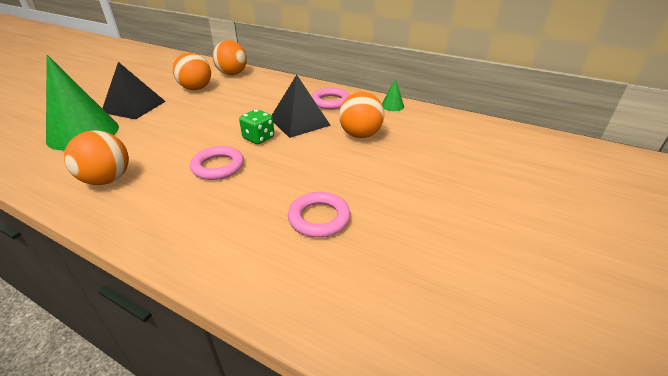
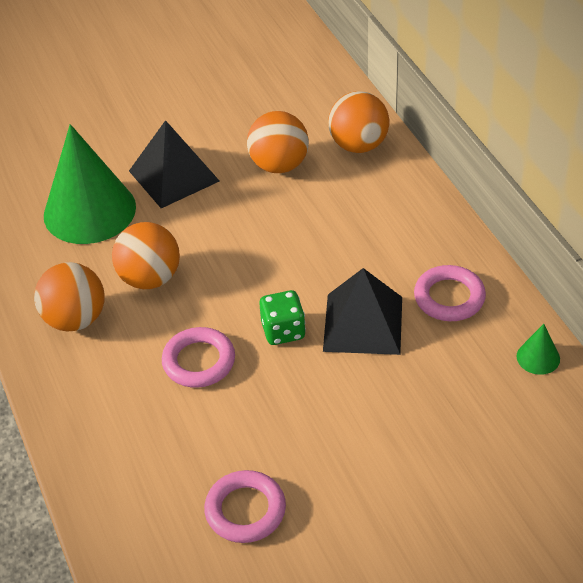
camera: 40 degrees right, 10 degrees up
orange ball [339,92,384,138] -> orange ball moved to [112,222,180,289]

